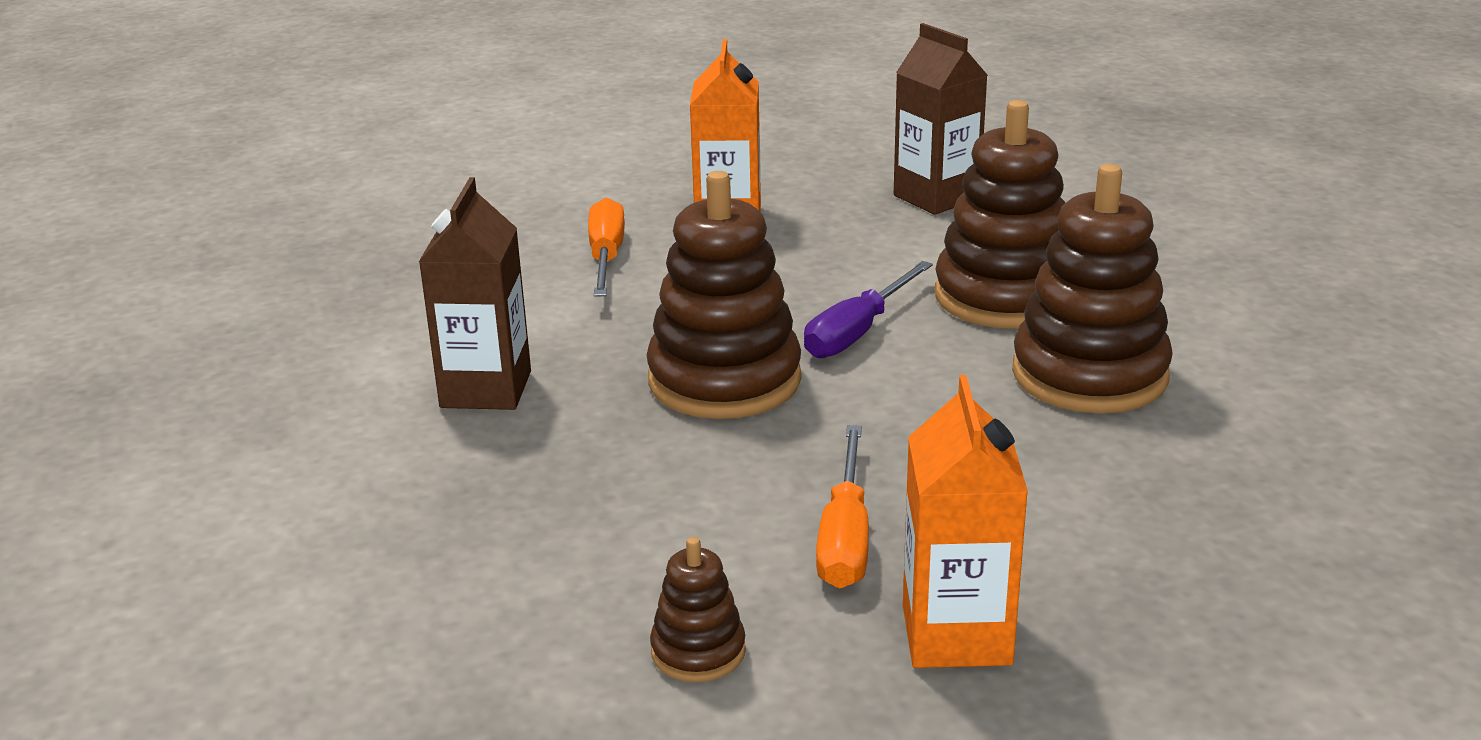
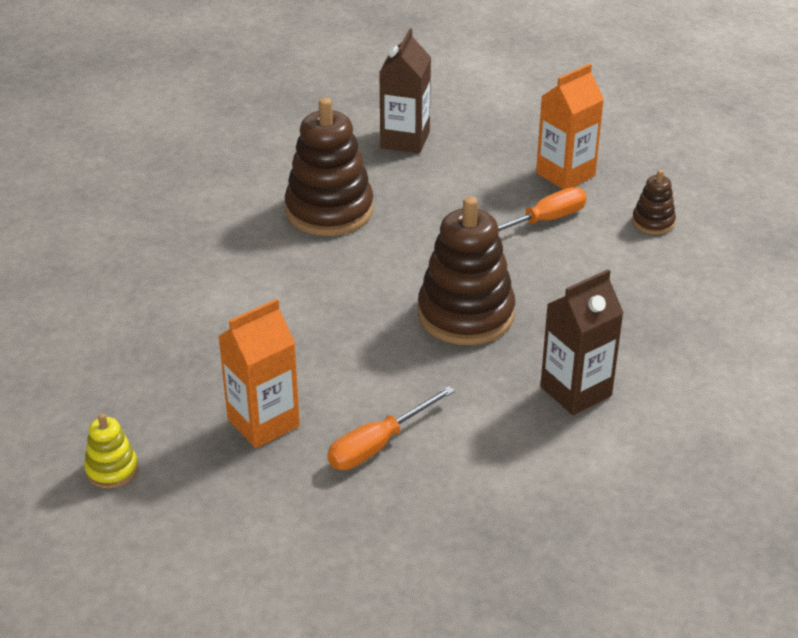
camera: 130 degrees left, 10 degrees up
purple screwdriver [804,261,933,358] -> none
brown carton [894,23,988,215] -> brown carton moved to [379,28,431,154]
brown stacking toy [935,100,1065,328] -> none
none -> yellow stacking toy [84,413,138,489]

